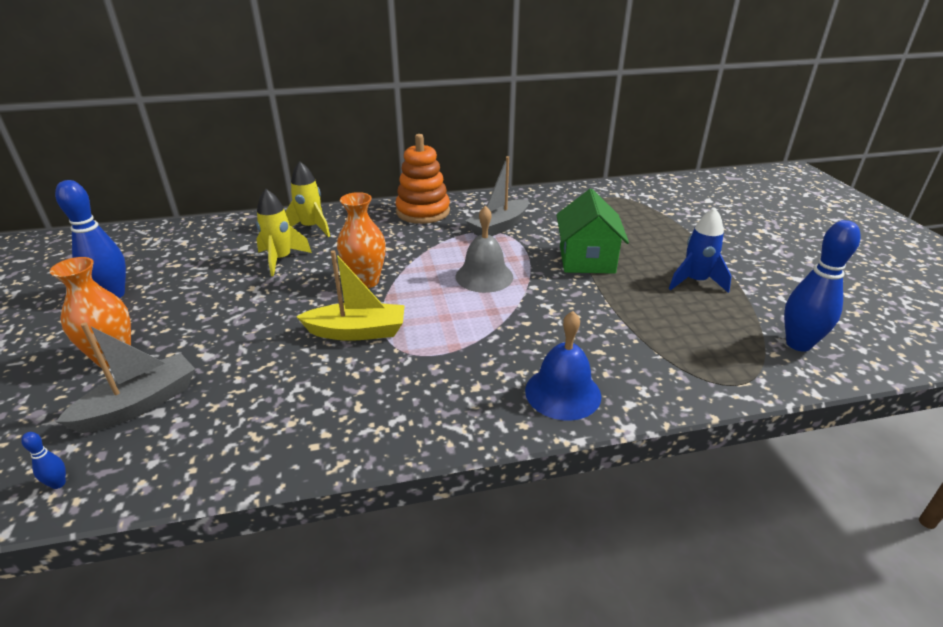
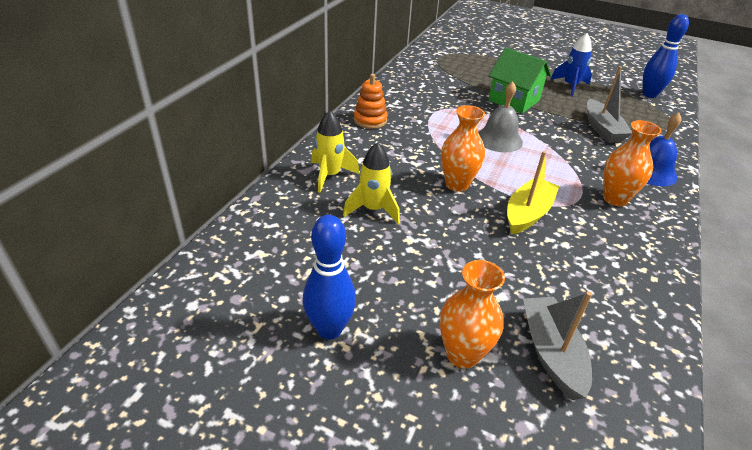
camera: 55 degrees left, 5 degrees up
blue bowling pin [21,432,66,489] -> none
orange stacking toy [395,134,450,224] -> orange stacking toy [354,74,388,129], size x0.66
grey boat [466,156,529,236] -> grey boat moved to [587,66,632,143]
none -> orange vase [603,120,662,206]

